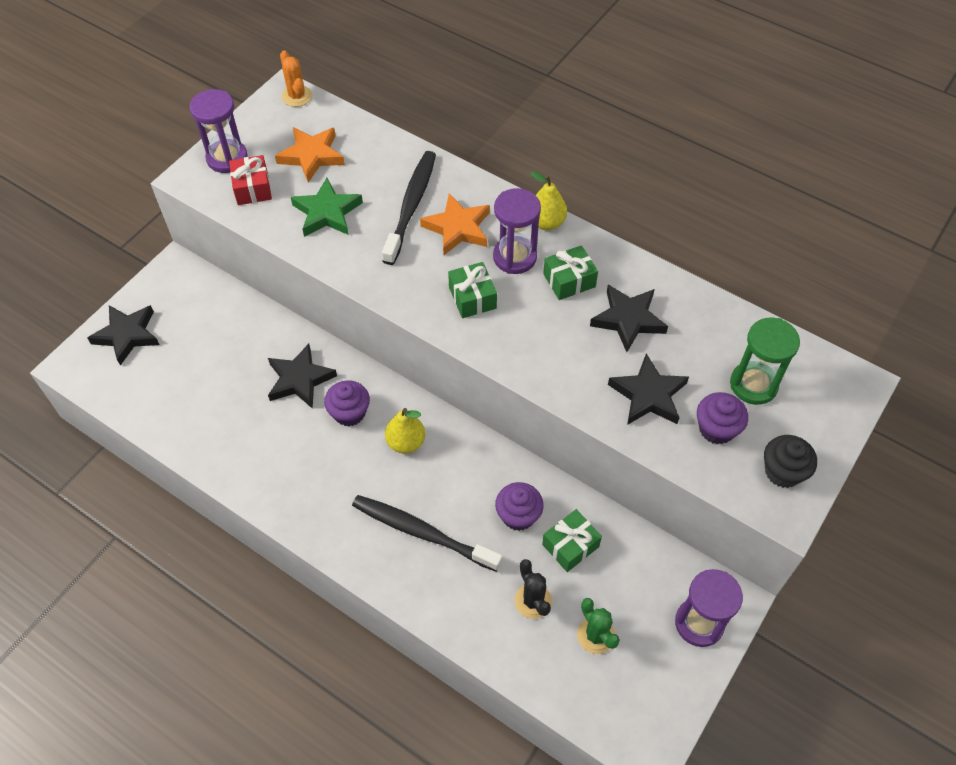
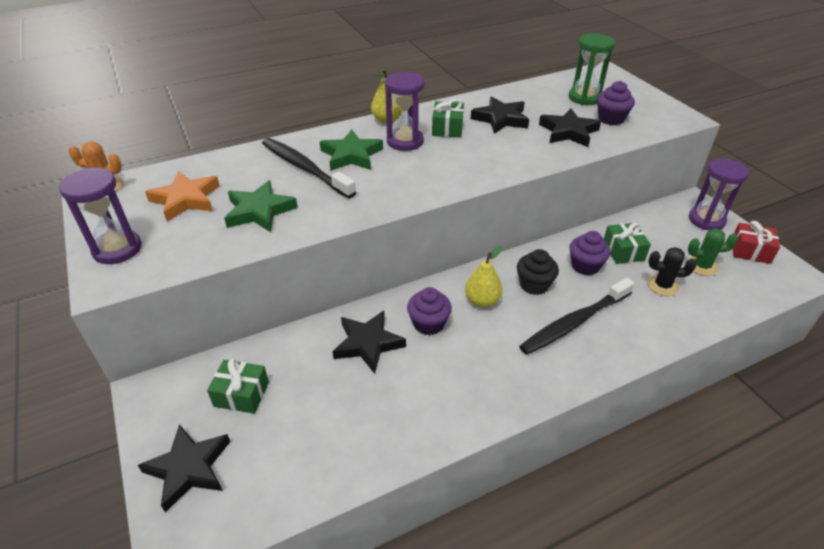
camera: 60 degrees left, 15 degrees down
red gift [229,155,272,205] -> red gift moved to [732,221,780,264]
orange star [420,193,490,255] -> green star [320,129,383,171]
green gift [448,262,497,318] -> green gift moved to [207,359,269,414]
black cupcake [764,435,817,488] -> black cupcake moved to [517,249,559,295]

